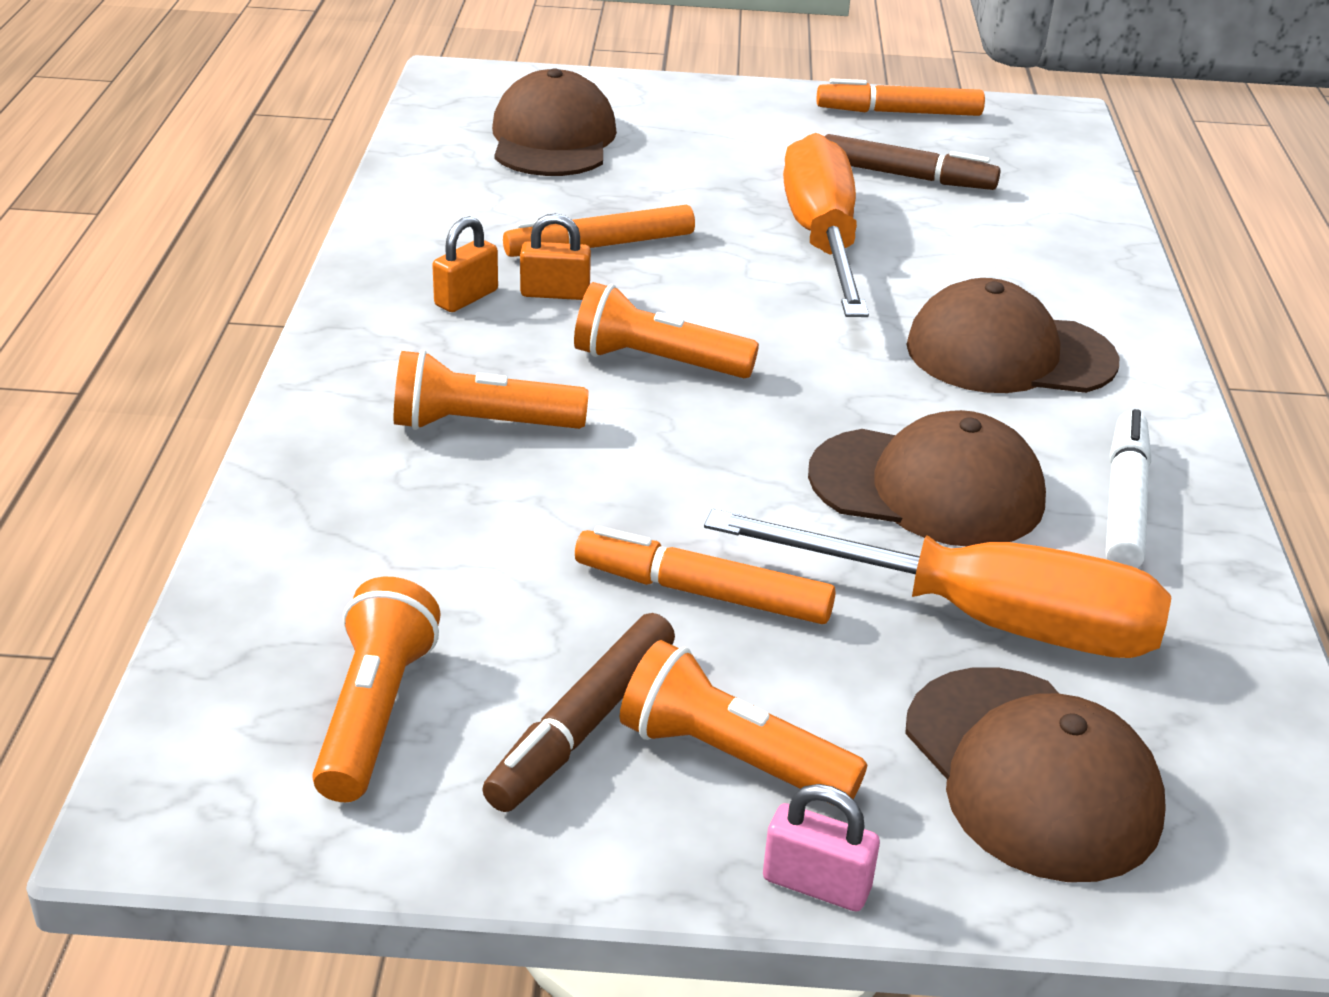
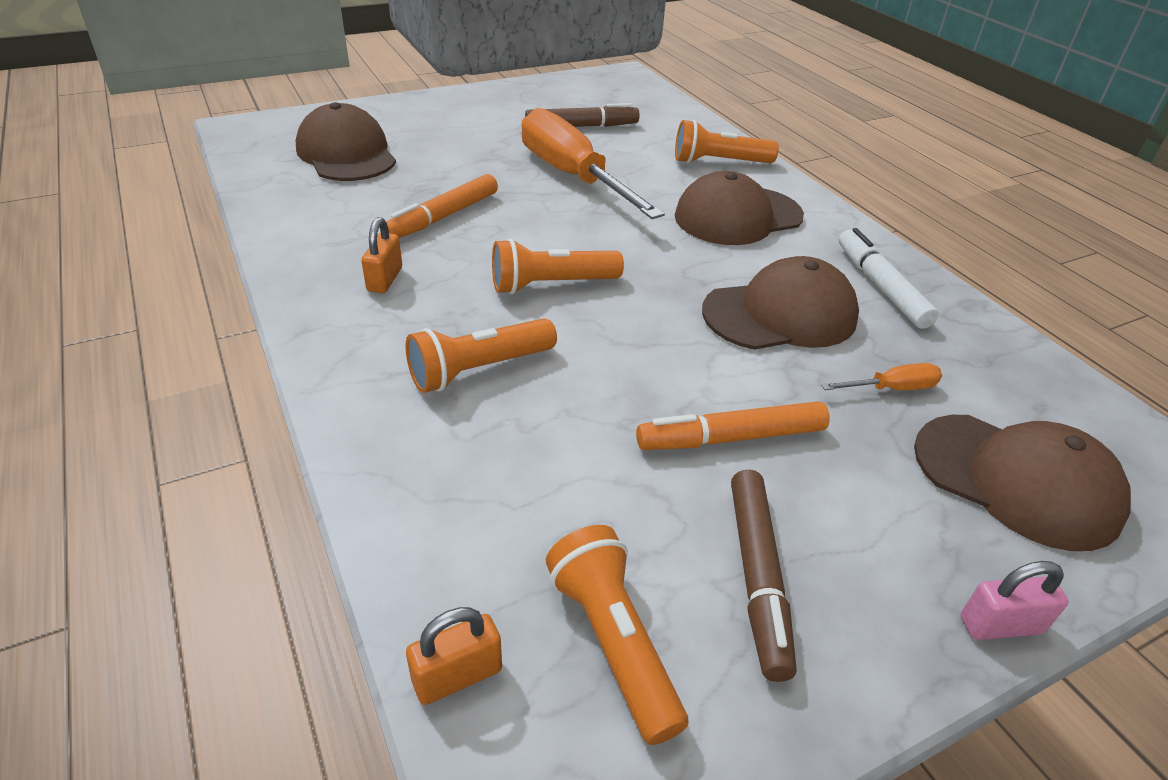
camera: 30 degrees left, 5 degrees up
orange padlock [520,213,591,300] -> orange padlock moved to [406,607,502,705]
orange flashlight [620,640,867,807] -> orange flashlight moved to [675,120,779,164]
orange screwdriver [704,509,1171,658] -> orange screwdriver [821,363,942,390], size x0.40
orange marker [817,78,985,116] -> none

